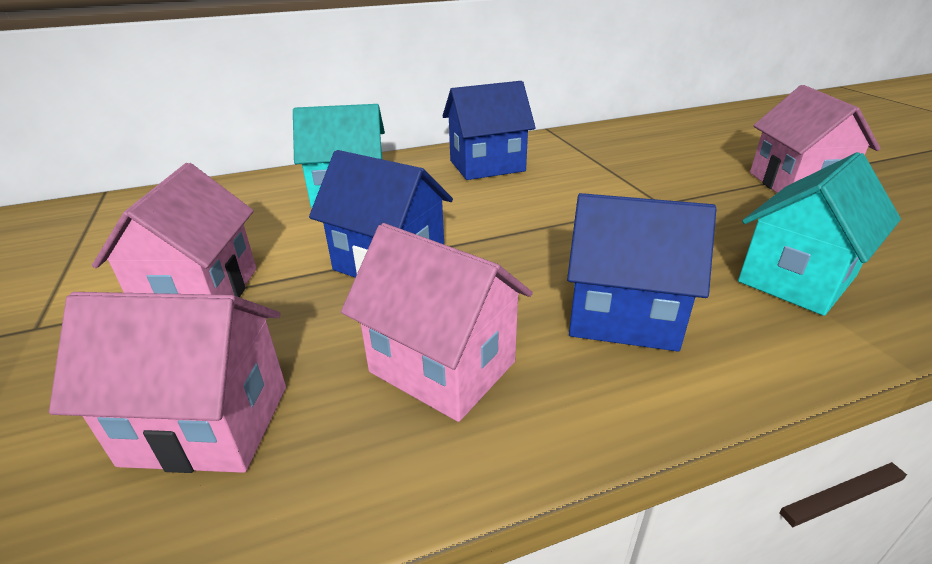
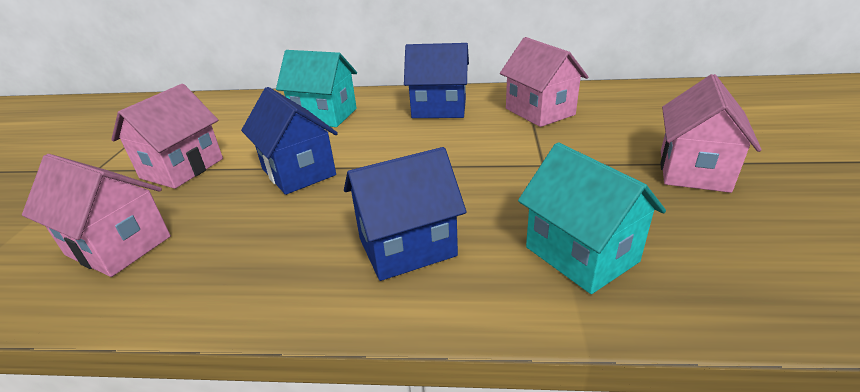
camera: 25 degrees right, 0 degrees up
pink house [341,223,533,422] -> pink house moved to [500,37,588,127]
blue house [567,193,716,352] -> blue house turned 60 degrees counterclockwise [344,147,466,281]
turquoise house [738,152,901,316] -> turquoise house turned 75 degrees clockwise [518,142,666,294]

